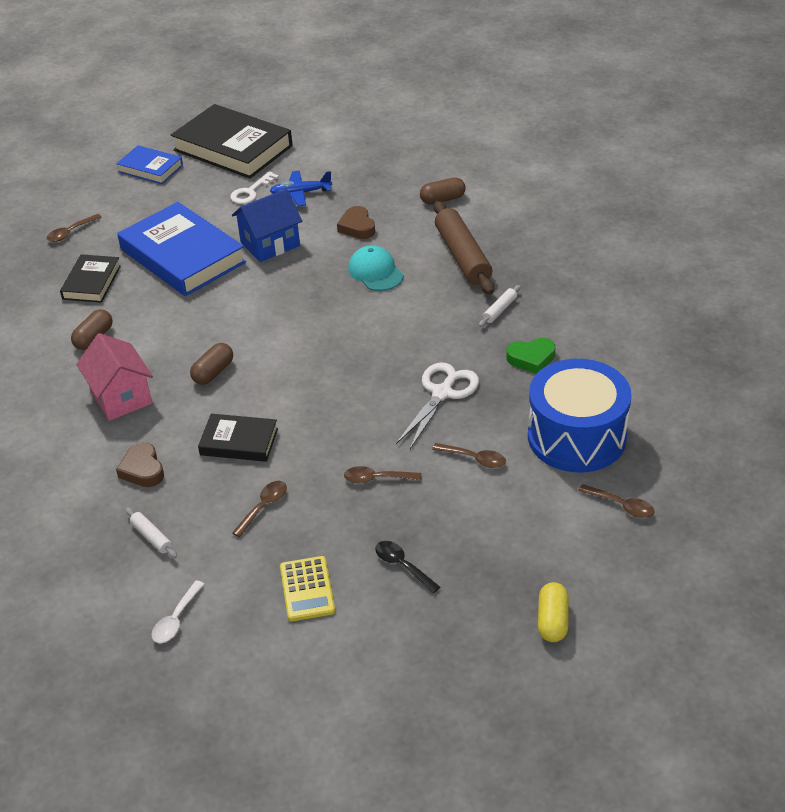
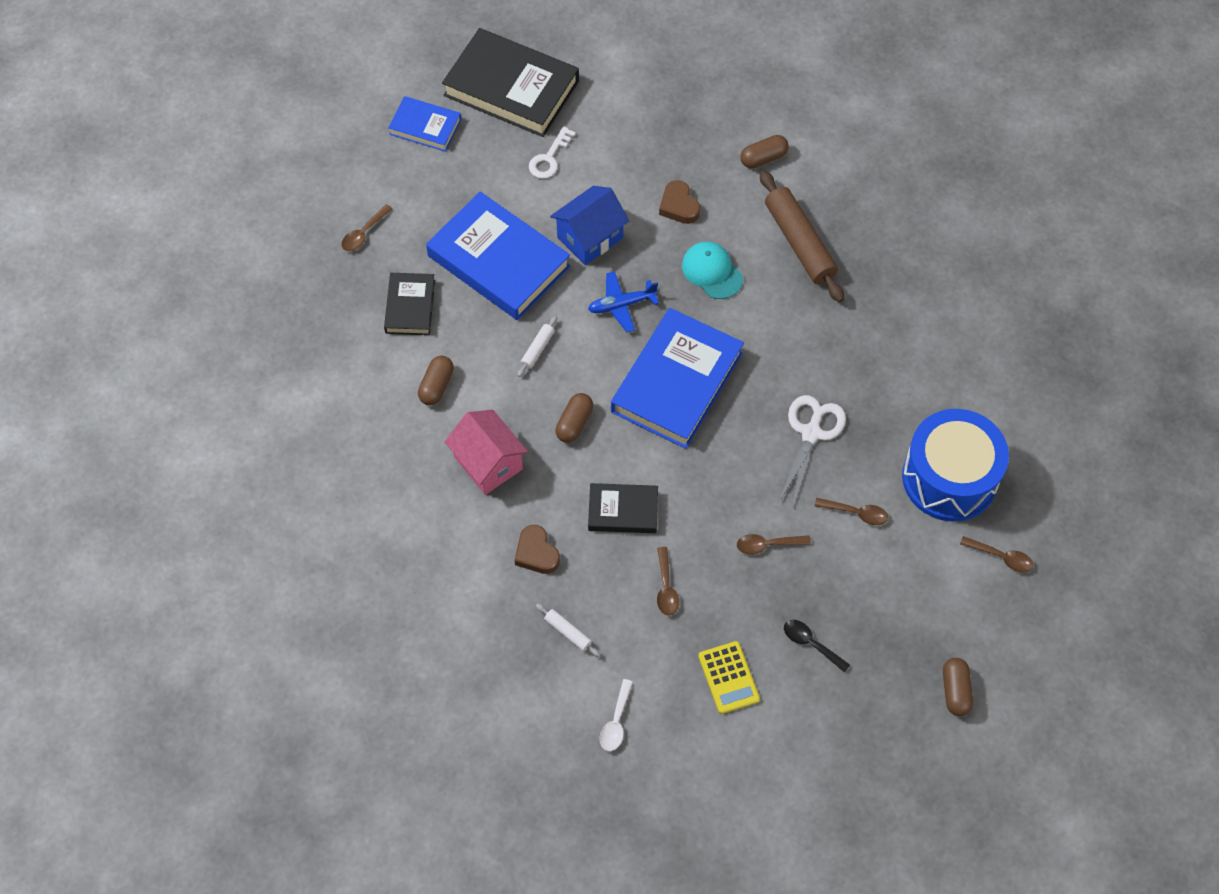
camera: 10 degrees left, 20 degrees up
brown spoon [232,481,287,537] -> brown spoon turned 150 degrees clockwise [657,547,679,616]
blue plane [270,171,332,207] -> blue plane moved to [588,271,659,332]
white rolling pin [479,285,521,327] -> white rolling pin moved to [518,316,557,377]
green heart [506,338,556,374] -> none
yellow capsule [538,582,569,642] -> brown capsule [943,658,973,716]
none -> blue book [611,308,744,449]

